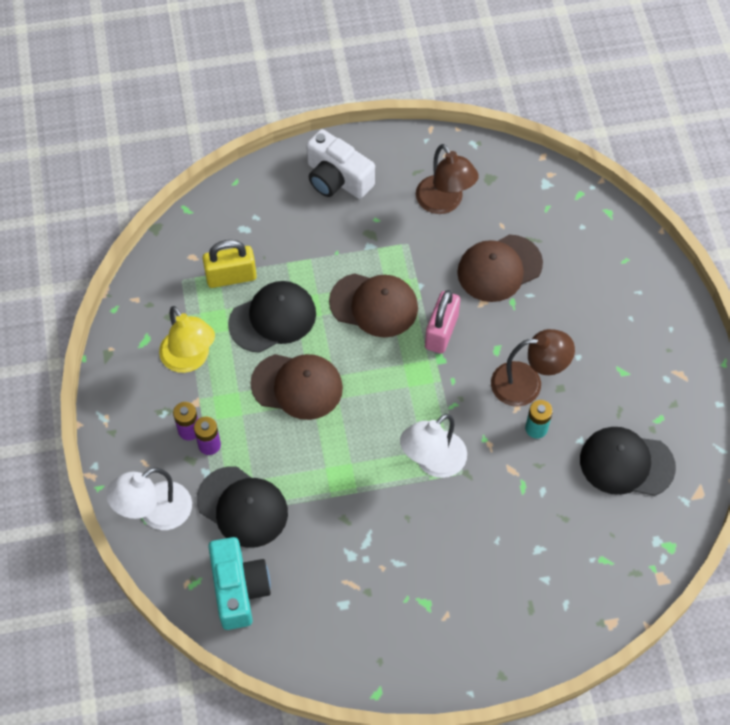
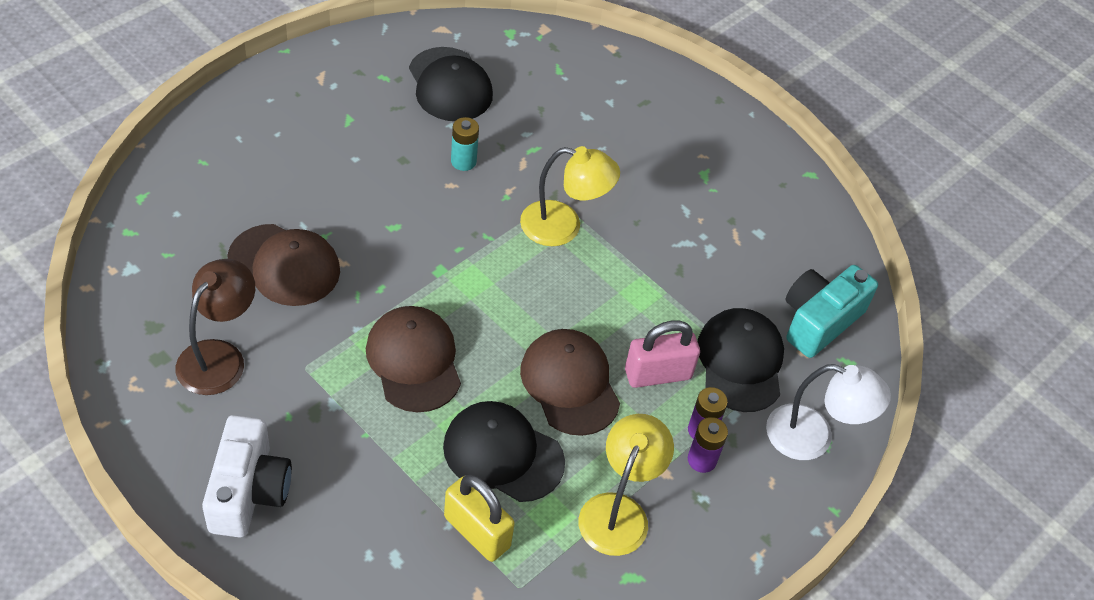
camera: 130 degrees left, 10 degrees down
white lamp [400,414,467,478] -> yellow lamp [520,146,620,246]
pink padlock [425,290,460,354] -> pink padlock moved to [625,320,700,388]
brown lamp [491,329,575,407] -> none

